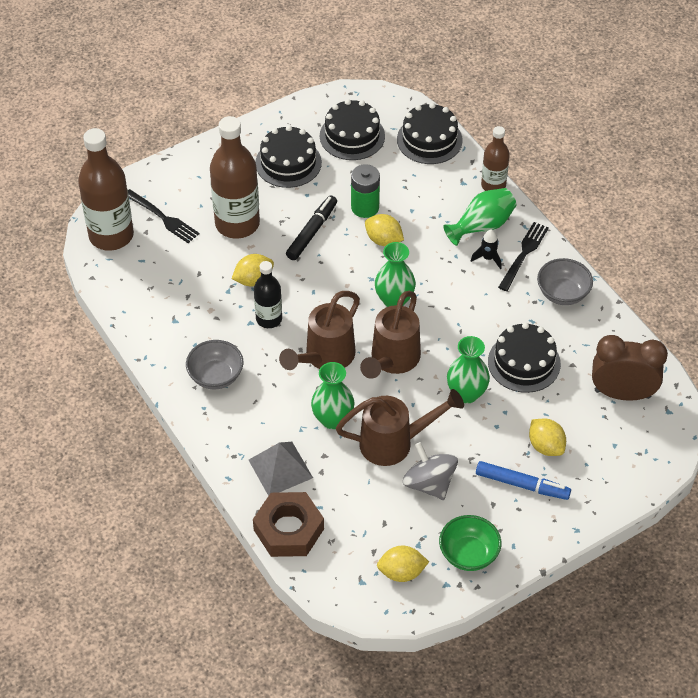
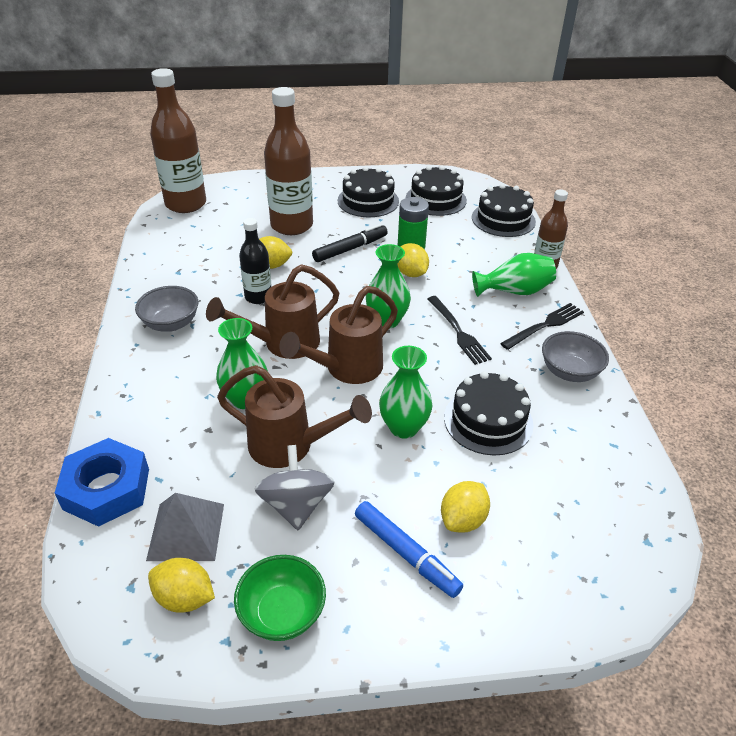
camera: 25 degrees right, 10 degrees down
black fork [128,189,199,243] -> black fork moved to [427,296,492,365]
grey pyramid [249,442,313,496] -> grey pyramid moved to [146,493,224,561]
brown nut [253,492,324,557] -> blue nut [55,438,149,527]
black rocket [471,229,502,269] -> none
yellow lemon [529,419,566,456] -> yellow lemon turned 45 degrees clockwise [441,481,490,533]
brown clock [592,335,668,401] -> none

